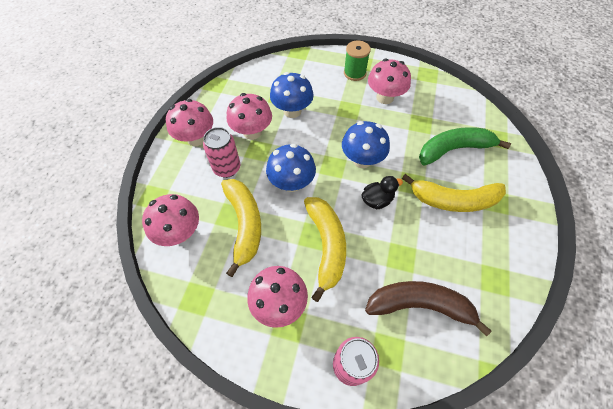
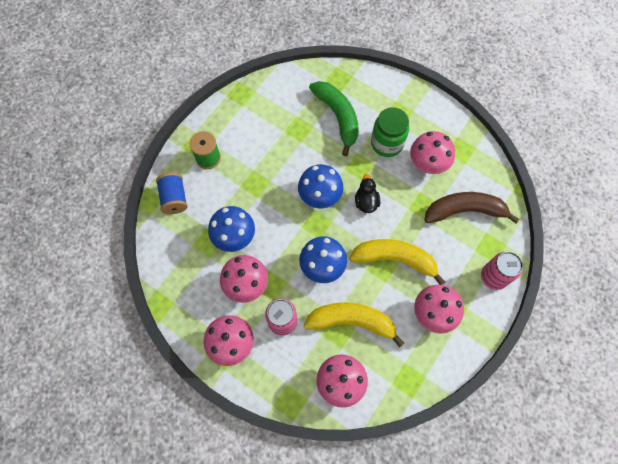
camera: 70 degrees left, 10 degrees up
brown banana [365,281,492,336] -> brown banana turned 60 degrees clockwise [424,192,519,223]
pink mushroom [368,59,411,104] -> pink mushroom moved to [410,131,455,174]
yellow banana [402,174,506,212] -> green jar [371,107,409,157]
green banana [419,127,511,166] -> green banana turned 150 degrees clockwise [309,81,359,156]
none -> blue spool [156,173,188,214]

